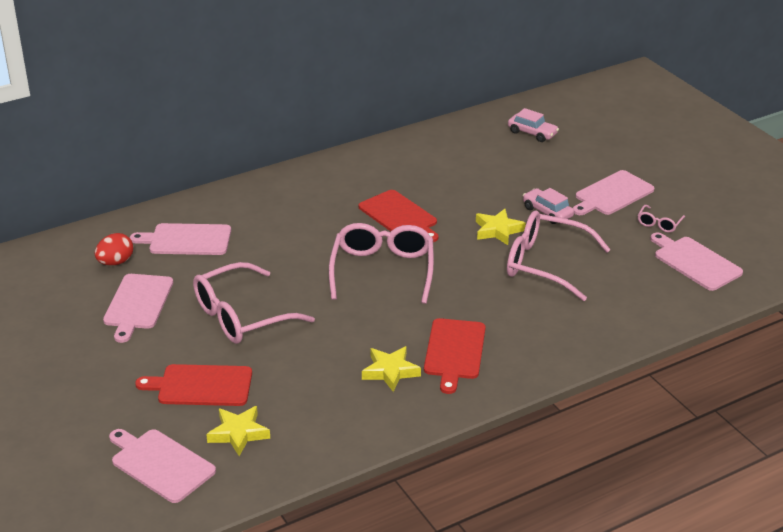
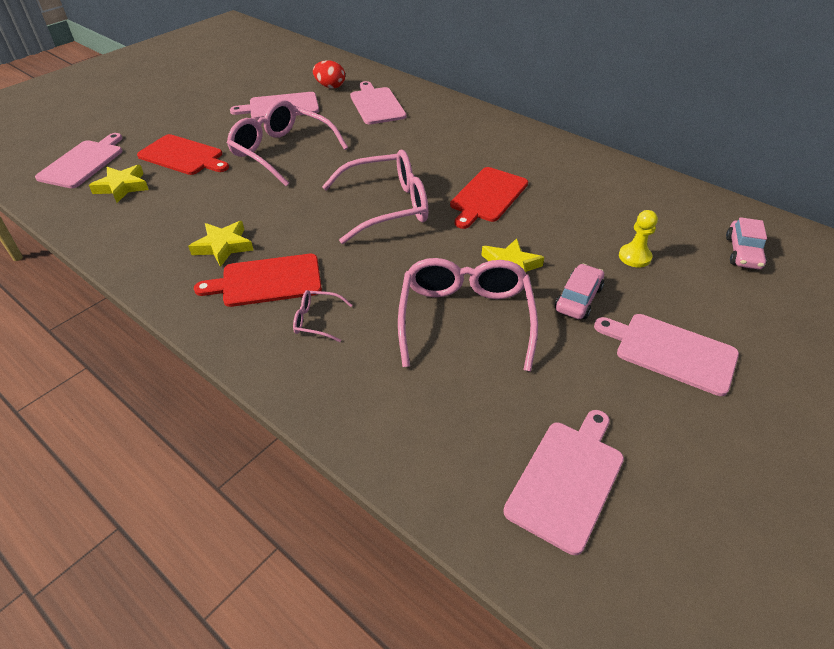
camera: 70 degrees right, 10 degrees up
red cutting board [135,364,252,406] -> red cutting board turned 135 degrees clockwise [137,134,229,175]
pink glasses [638,205,685,233] -> pink glasses moved to [293,290,352,342]
none -> yellow pawn [619,210,658,268]

